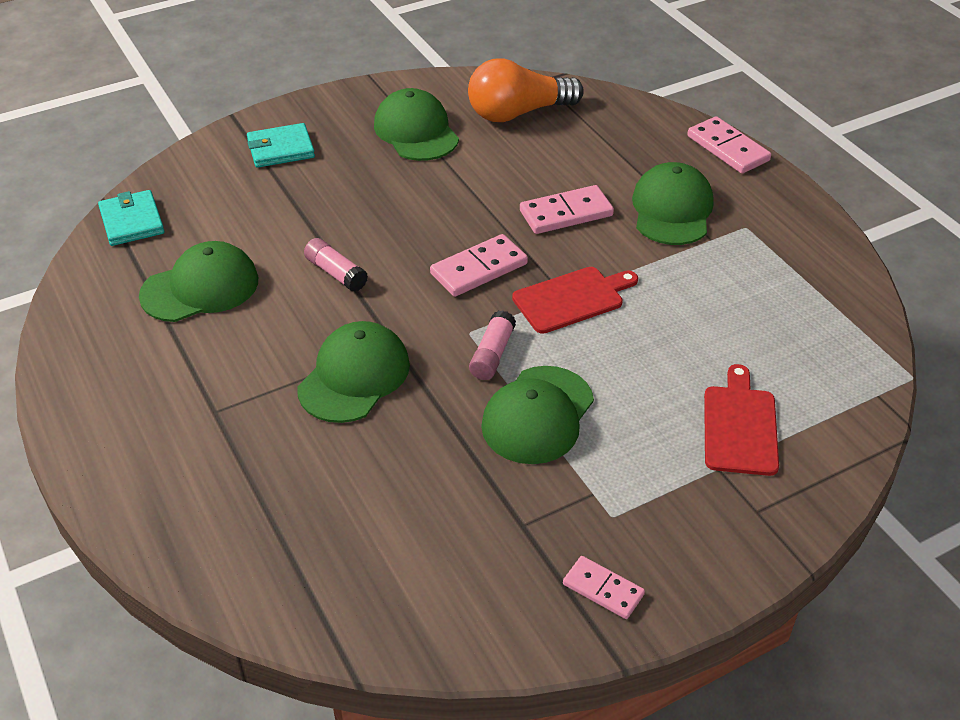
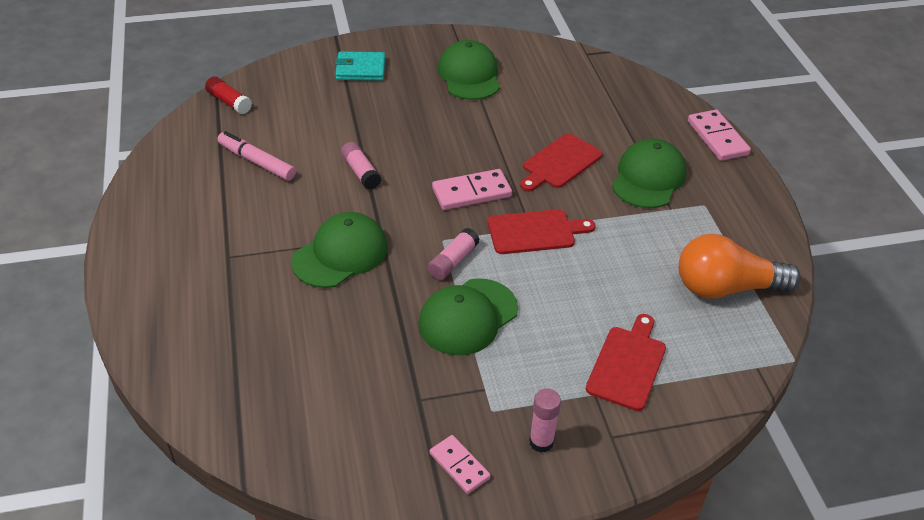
camera: 15 degrees right, 0 degrees up
turquoise wallet [98,190,164,246] -> red glue stick [205,76,252,114]
green cap [139,241,258,322] -> pink marker [217,131,296,181]
orange light bulb [468,58,584,122] -> orange light bulb moved to [679,234,801,299]
pink domino [520,185,614,234] -> red cutting board [520,133,603,192]
none -> pink glue stick [529,389,561,453]

